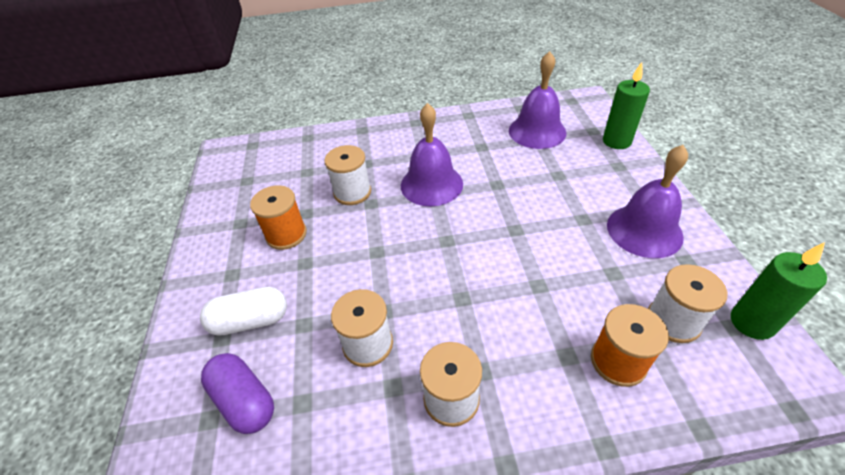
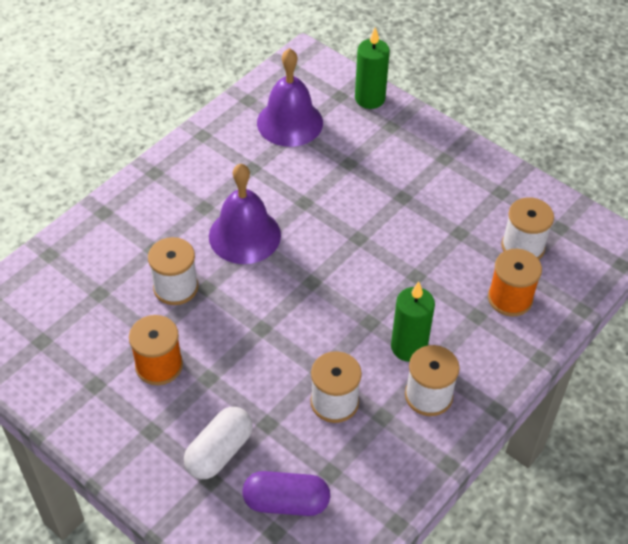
camera: 45 degrees left, 5 degrees up
purple bell [607,145,688,258] -> none
green candle [731,242,827,340] -> green candle moved to [391,282,435,362]

